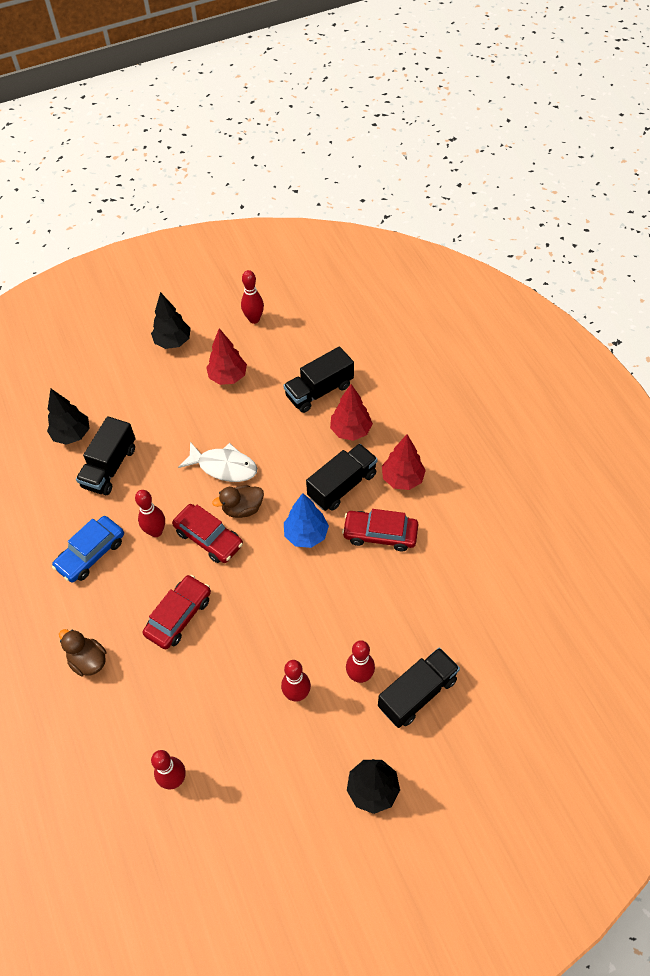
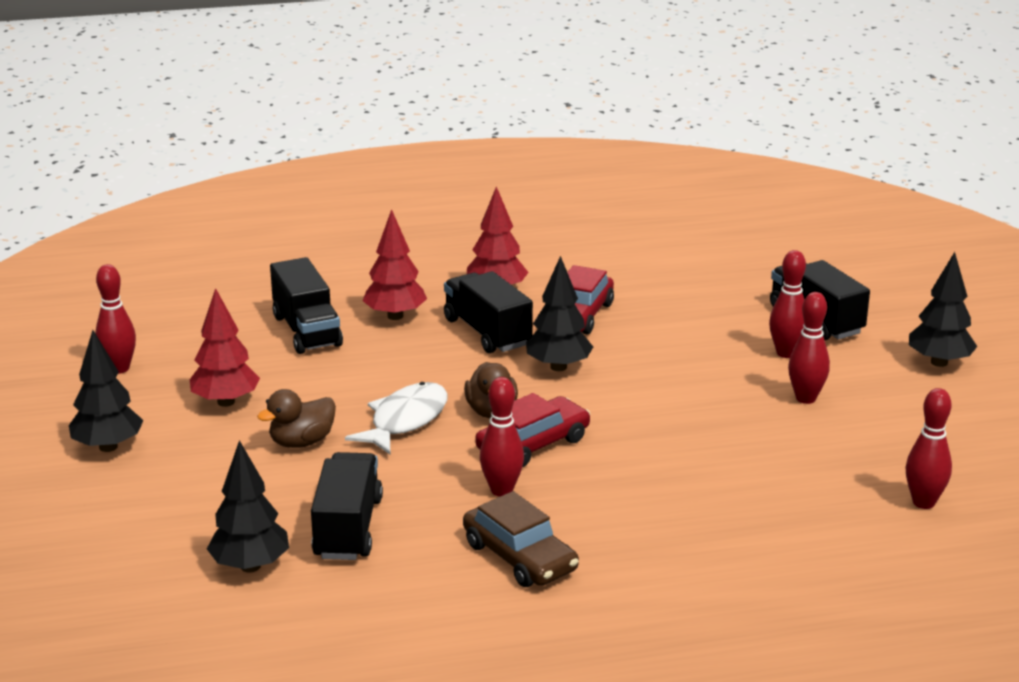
camera: 80 degrees left, 30 degrees down
blue car [52,516,124,583] -> brown car [463,491,579,587]
brown duck [59,629,107,676] -> brown duck moved to [257,389,336,448]
black truck [76,416,135,495] -> black truck turned 120 degrees counterclockwise [311,452,383,560]
red car [143,575,211,650] -> none
blue tree [284,493,329,548] -> black tree [526,256,593,371]

